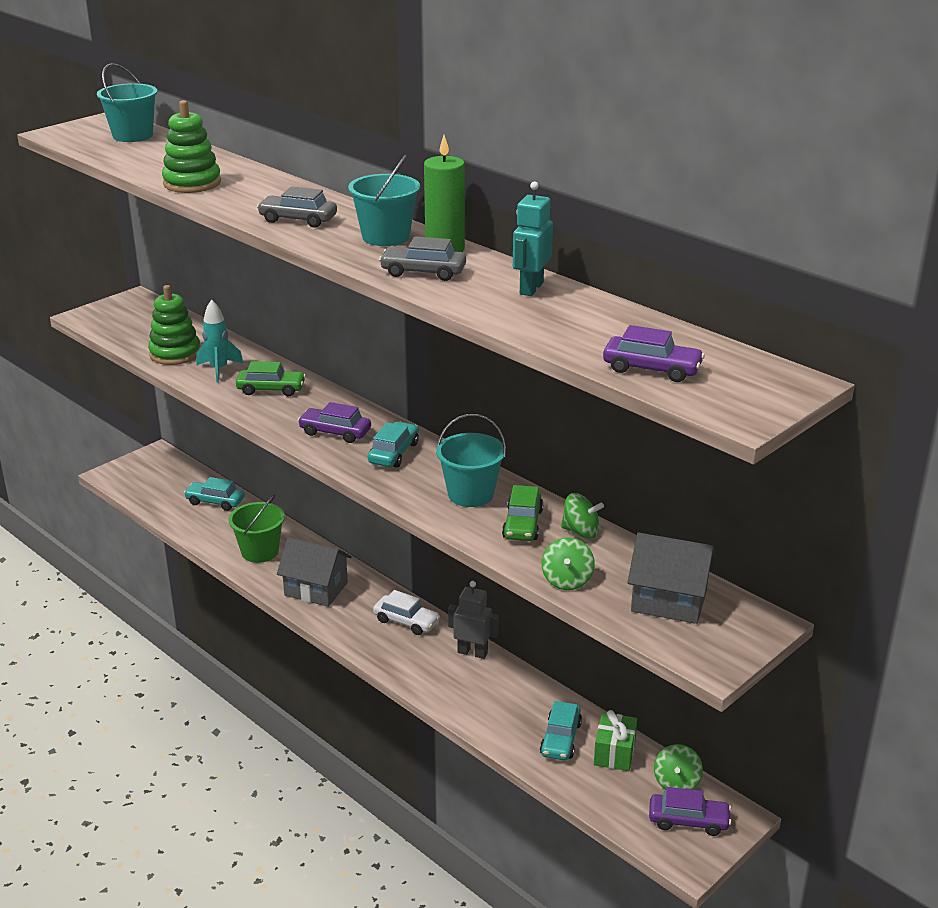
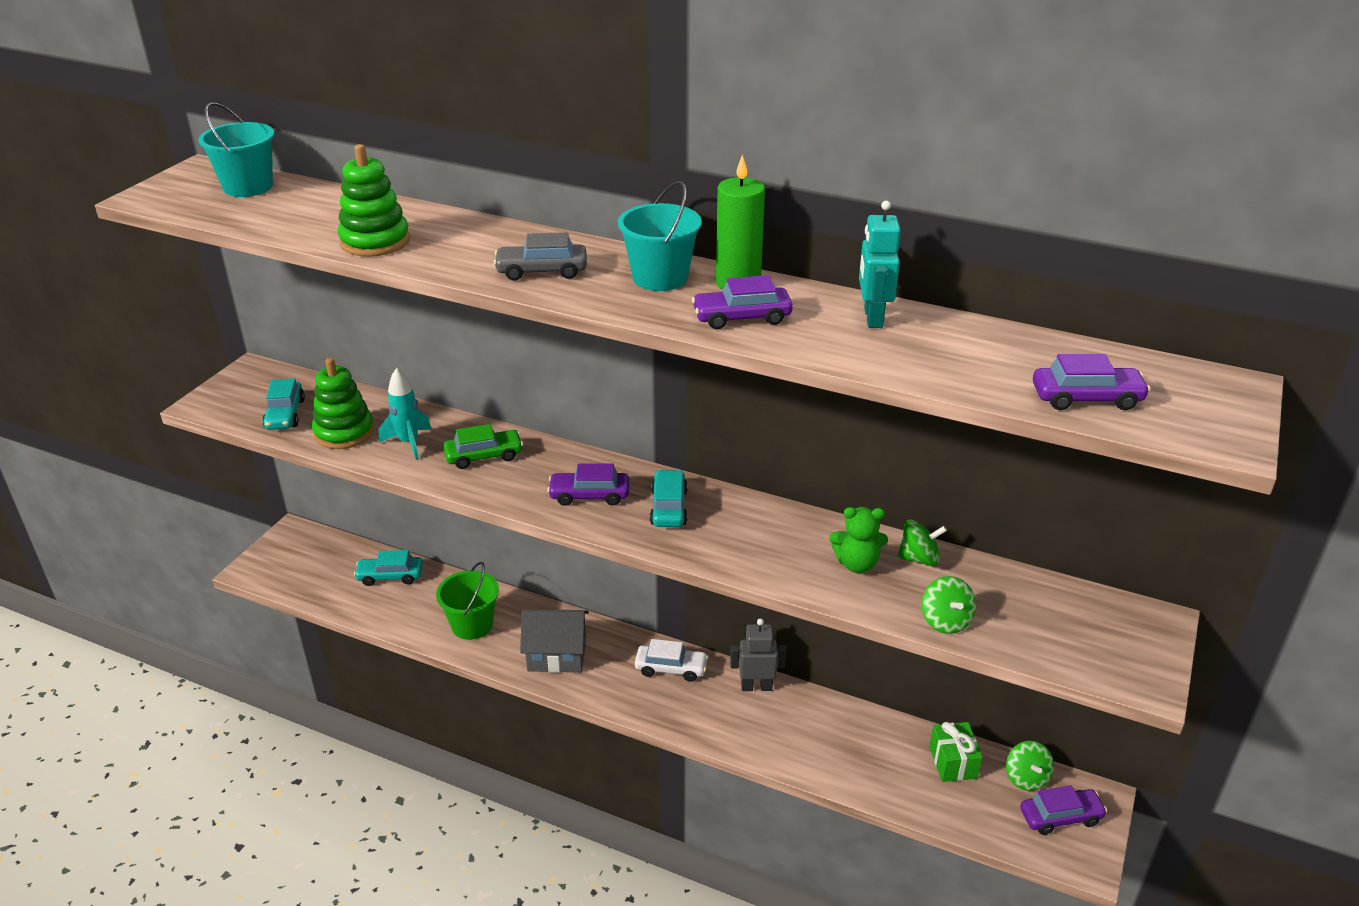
camera: 20 degrees left, 5 degrees up
grey car [379,236,466,281] -> purple car [692,275,793,329]
turquoise bucket [436,414,506,507] -> none
green car [502,485,543,541] -> green teddy bear [830,507,888,573]
turquoise car [540,701,582,760] -> turquoise car moved to [262,378,305,430]
grey house [627,533,716,624] -> none

